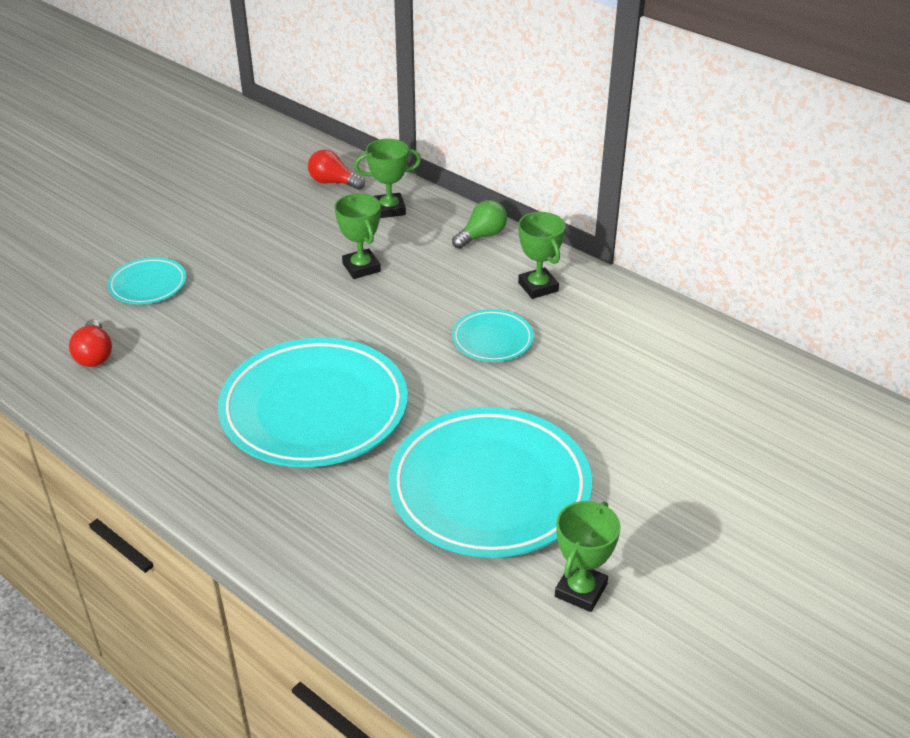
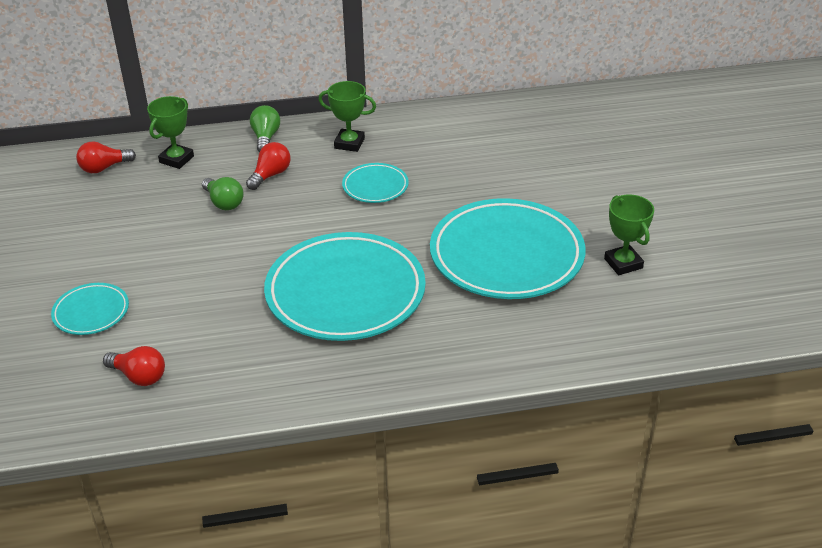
camera: 50 degrees left, 0 degrees up
green trophy [335,193,381,279] -> green light bulb [202,177,244,210]
none -> red light bulb [246,142,290,190]

